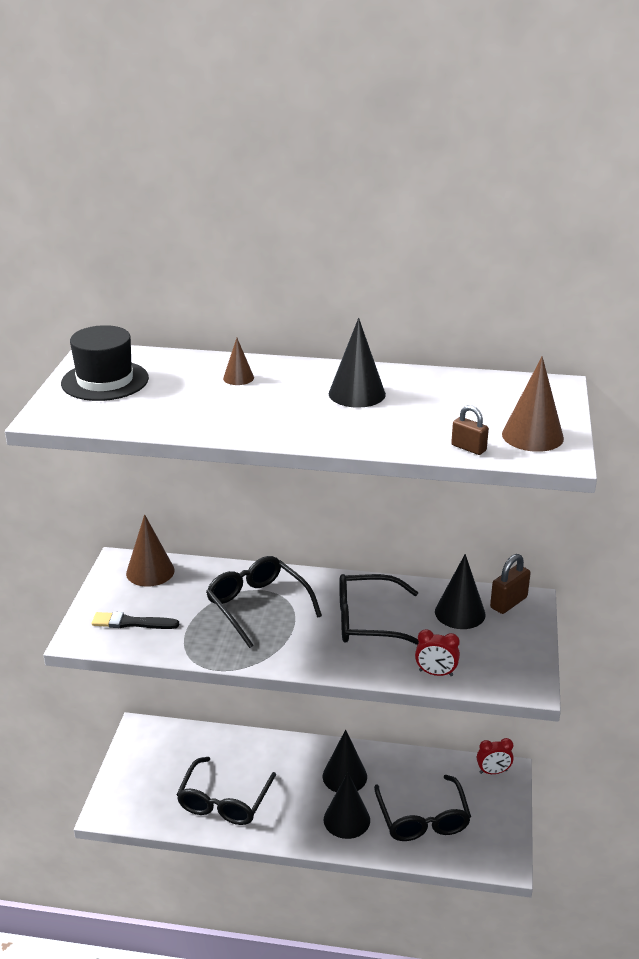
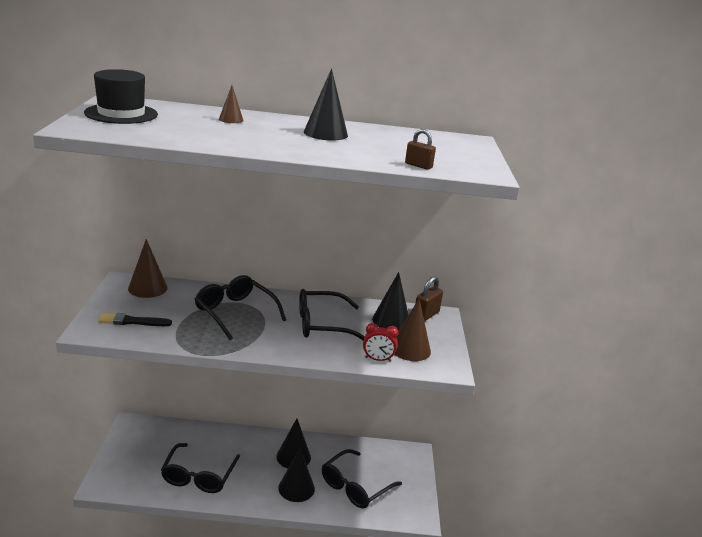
camera: 10 degrees left, 5 degrees down
black glasses [374,775,471,841] -> black glasses turned 60 degrees clockwise [322,449,402,508]
red clock [477,738,514,774] -> none
brown cone [502,356,564,452] -> brown cone moved to [394,299,431,361]

